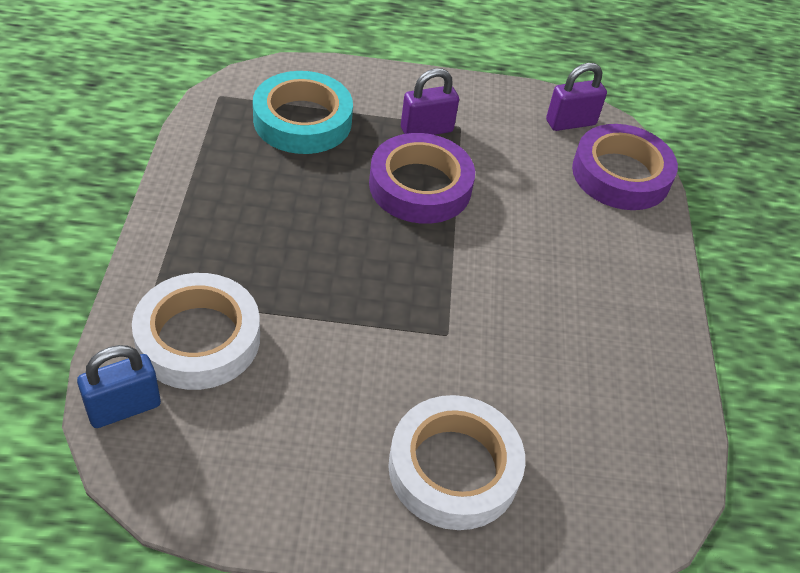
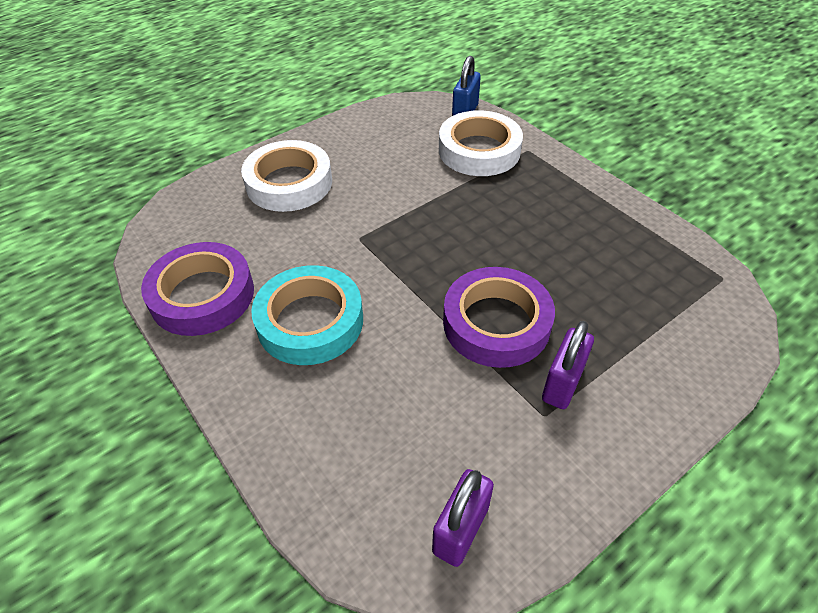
camera: 145 degrees right, 0 degrees up
turquoise tape [253,71,353,154] -> turquoise tape moved to [251,265,363,365]
purple tape [572,124,678,210] -> purple tape moved to [141,242,254,336]

